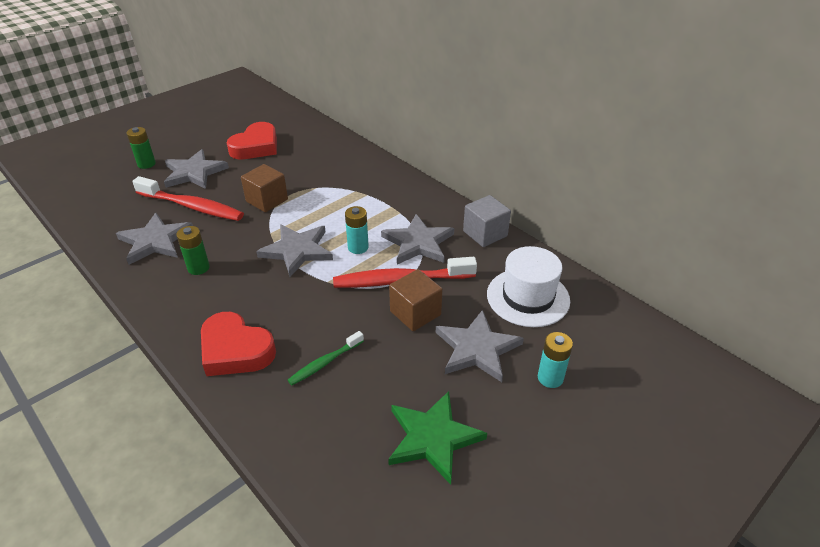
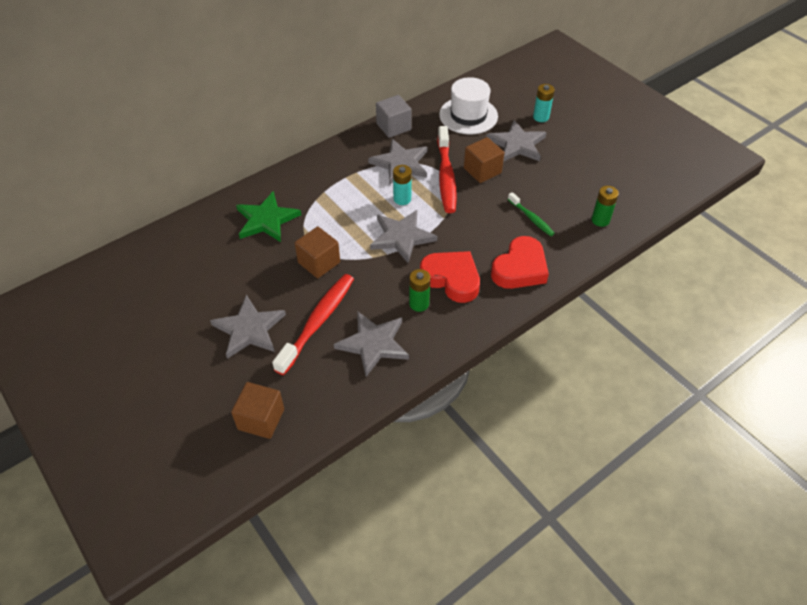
camera: 85 degrees left, 10 degrees up
green battery [127,127,156,169] -> green battery moved to [592,186,619,227]
red heart [227,122,277,159] -> red heart moved to [420,251,480,303]
green star [388,391,487,485] -> green star moved to [236,191,301,242]
none -> brown cube [231,382,284,439]

